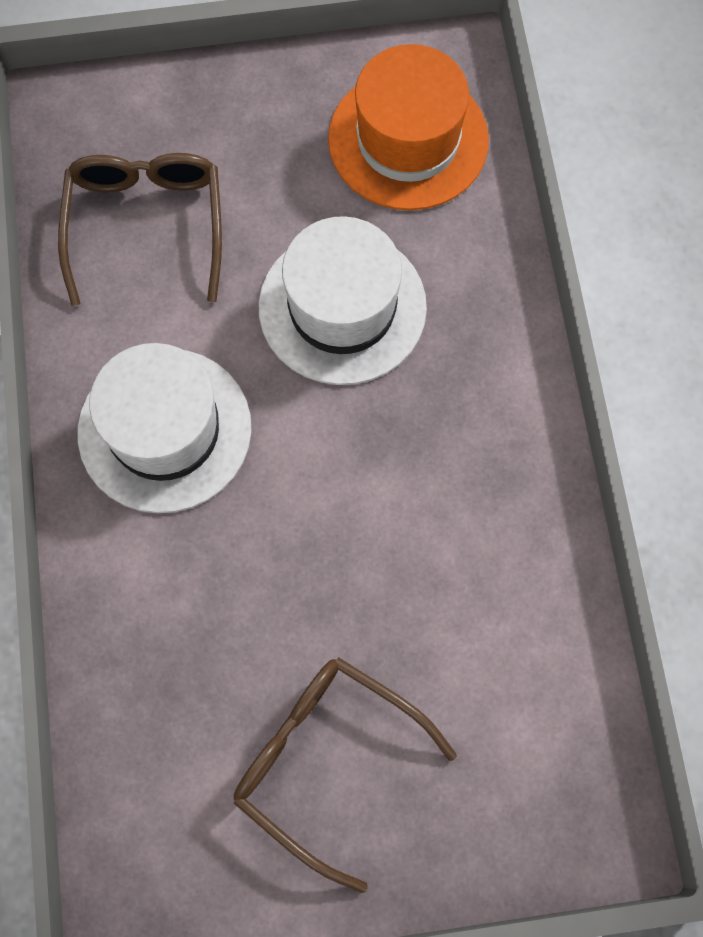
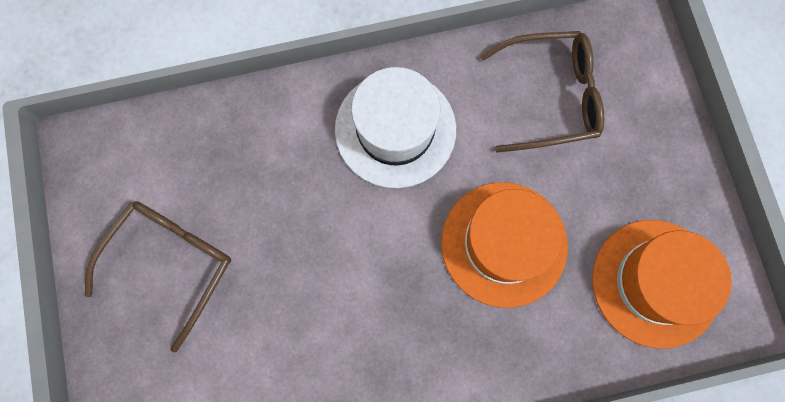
camera: 85 degrees right, 5 degrees up
white hat [258,216,427,385] -> orange hat [441,182,568,308]

